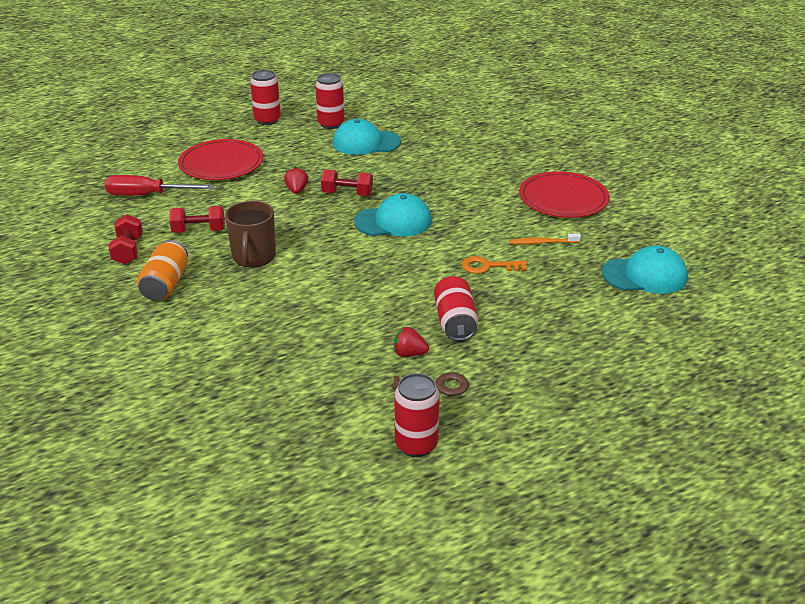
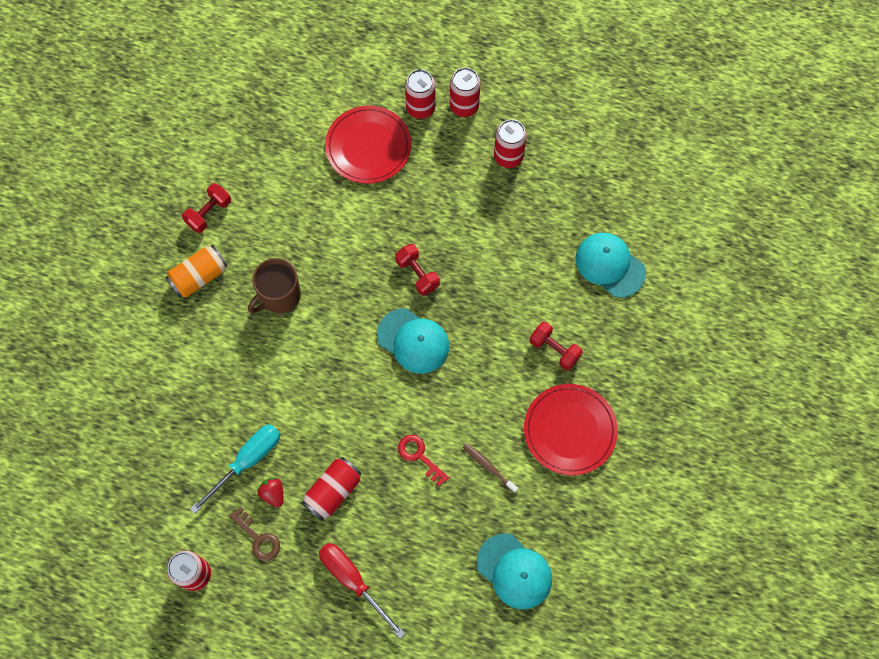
camera: 45 degrees right, 35 degrees up
red screwdriver [105,175,214,196] -> red screwdriver moved to [319,543,405,639]
red dumbbell [170,206,225,233] -> red dumbbell moved to [530,322,583,370]
red strawberry [284,167,308,194] -> none
turquoise cap [333,119,401,155] -> turquoise cap moved to [576,233,646,298]
orange key [462,256,527,274] -> red key [398,435,449,487]
orange toothbrush [510,233,581,245] -> brown toothbrush [463,443,518,493]
none -> turquoise screwdriver [190,425,280,514]
none -> red can [405,69,435,119]

